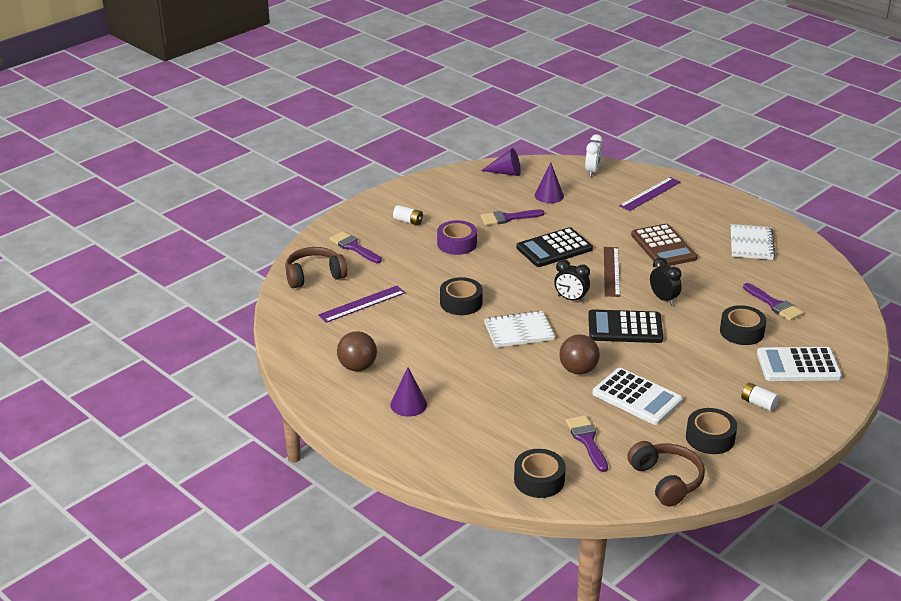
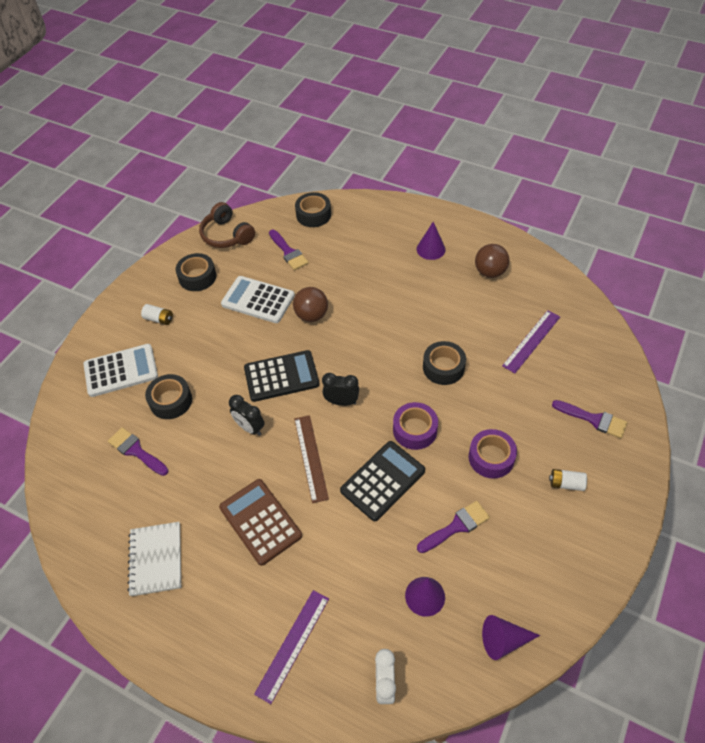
camera: 165 degrees right, 20 degrees up
brown headphones [285,247,348,288] -> none
white notebook [484,311,555,348] -> none
none -> purple tape [393,402,438,450]

